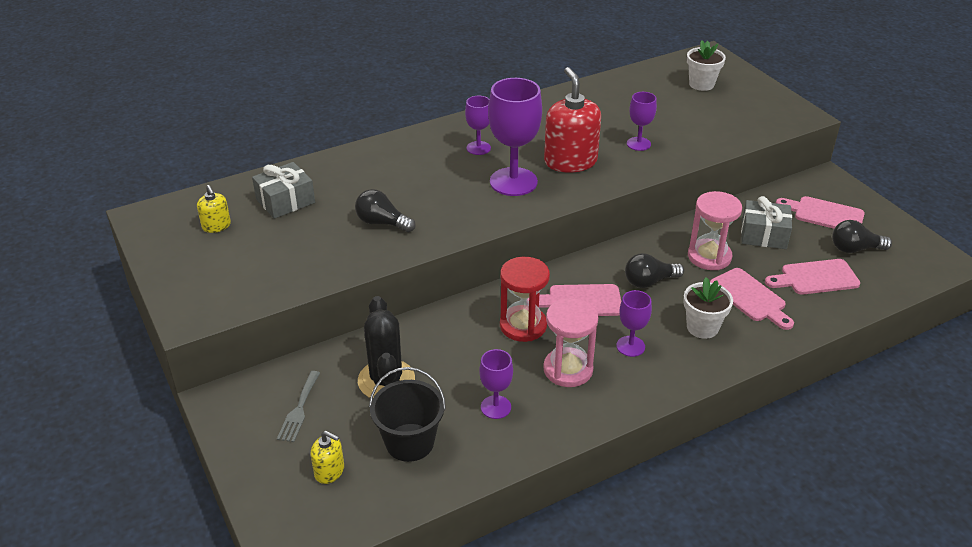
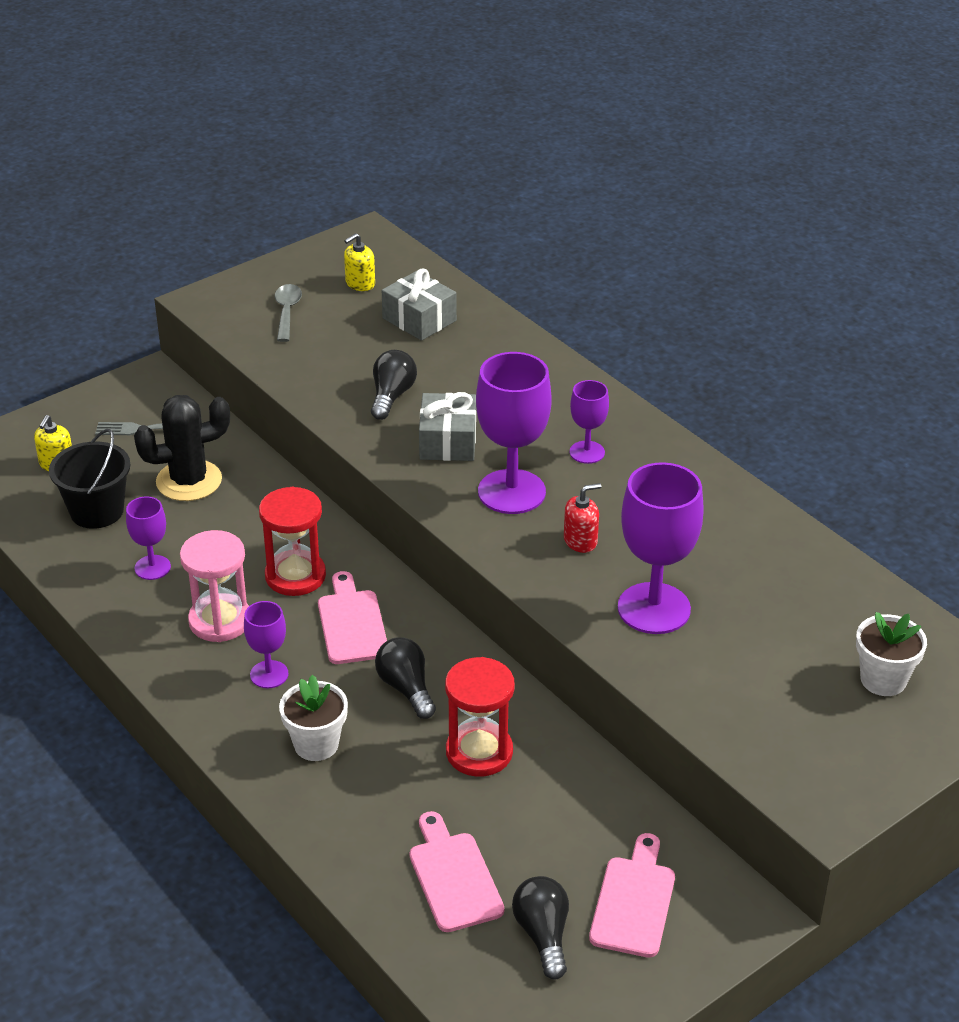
camera: 80 degrees right, 0 degrees up
red soap dispenser [544,67,601,173] -> red soap dispenser [564,483,601,553], size x0.49
purple goblet [627,92,657,151] -> purple goblet [618,462,704,634], size x1.87
pink hourglass [688,191,742,270] -> red hourglass [445,657,515,777]
pink cutting board [710,268,794,330] -> none
grey gift [741,196,792,249] -> grey gift moved to [419,392,476,461]
none -> grey spoon [275,284,302,342]

